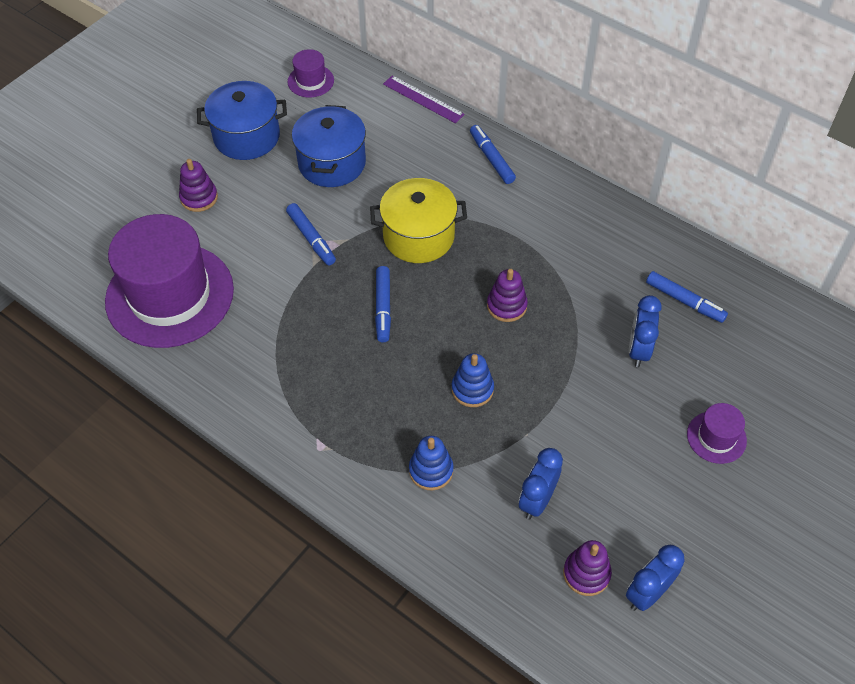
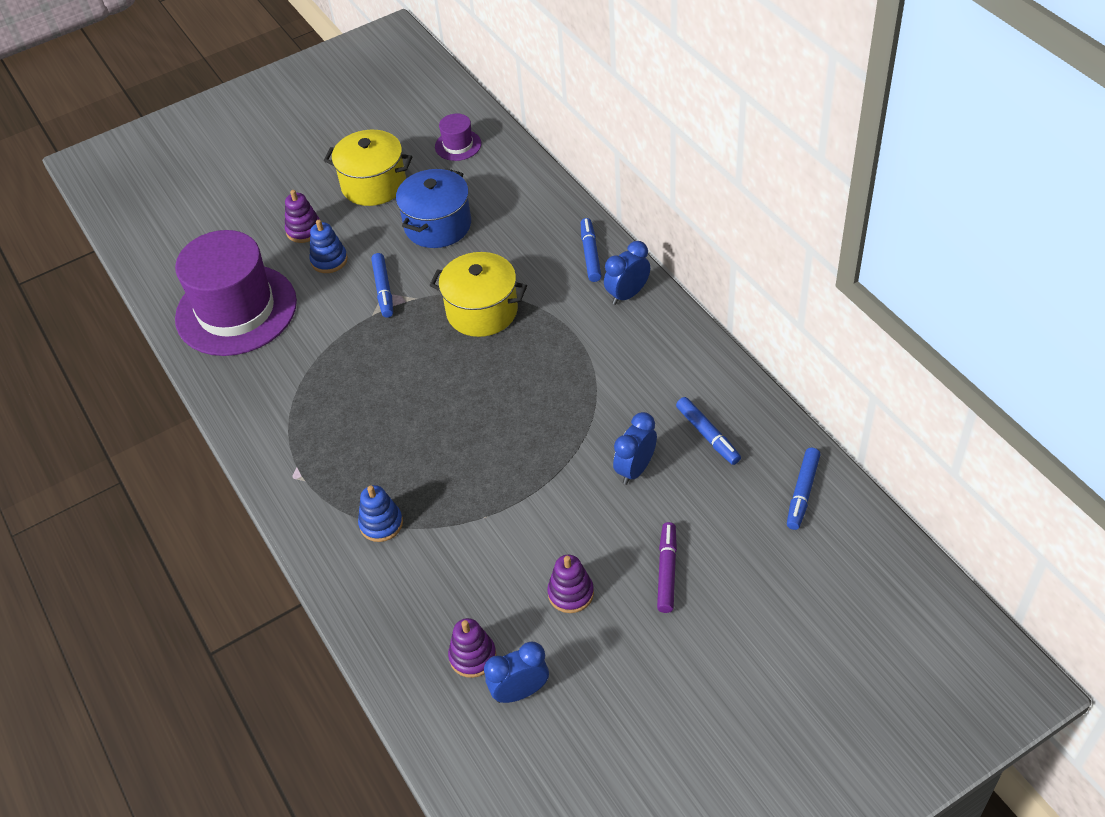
camera: 25 degrees right, 5 degrees down
blue pot [197,81,287,160] -> yellow pot [324,130,412,206]
blue marker [375,266,391,343] -> blue marker moved to [787,448,820,530]
purple ruler [383,75,465,123] -> none
blue stacking toy [452,353,494,407] -> blue stacking toy moved to [309,220,348,273]
purple stacking toy [487,269,528,322] -> purple stacking toy moved to [547,555,594,613]
blue clock [519,448,563,520] -> blue clock moved to [604,241,650,305]
purple hat [687,403,747,464] -> purple marker [657,522,677,613]

